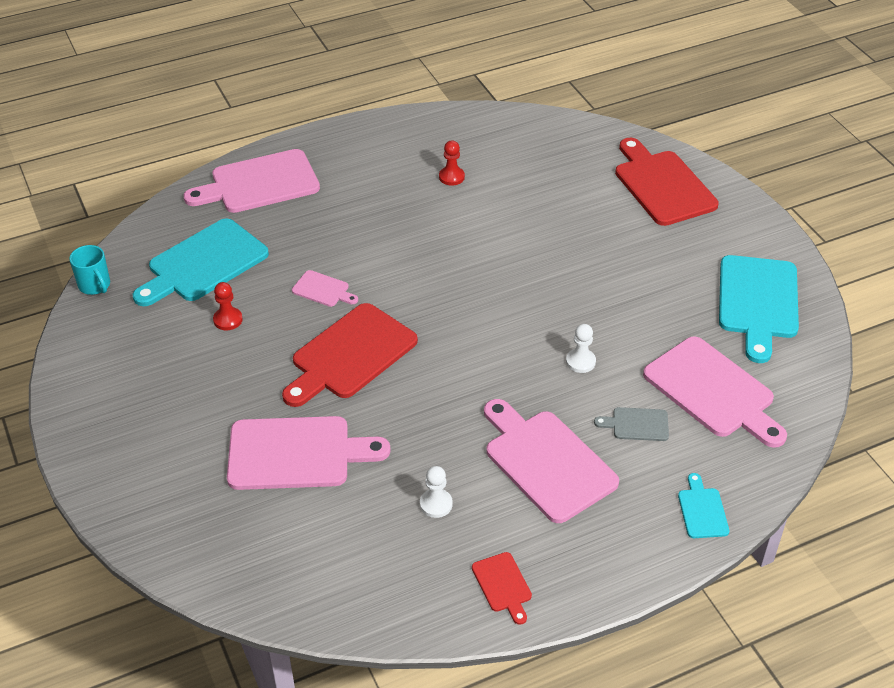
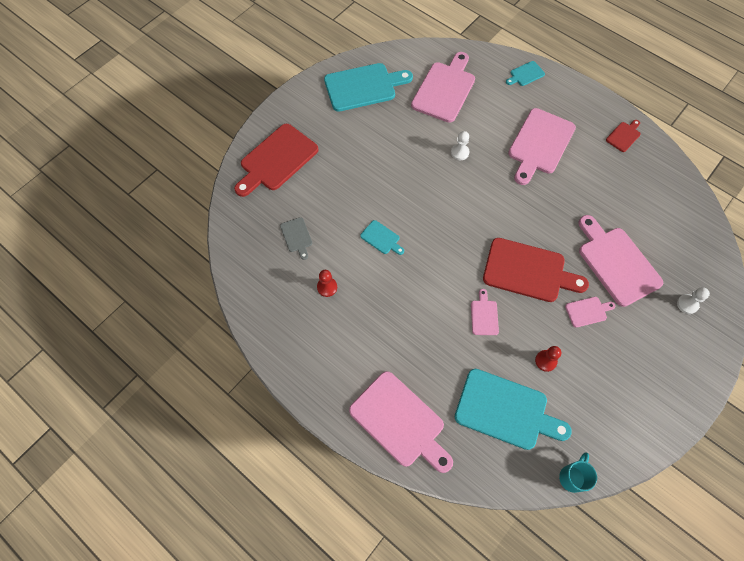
camera: 115 degrees left, 20 degrees up
white pawn [420,466,453,518] -> white pawn moved to [677,287,710,314]
grey cutting board [594,407,669,441] -> grey cutting board moved to [280,217,312,260]
none -> turquoise cutting board [360,220,404,255]
none -> pink cutting board [565,297,615,328]

